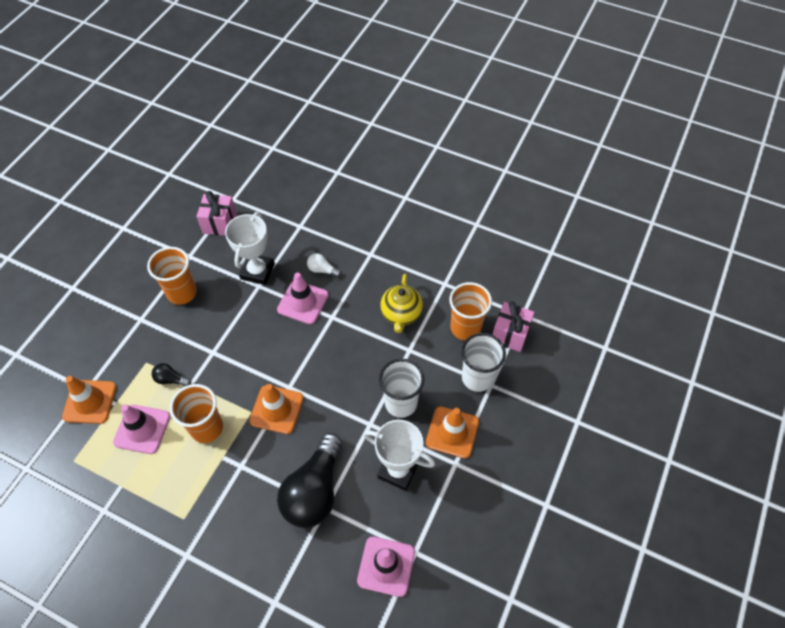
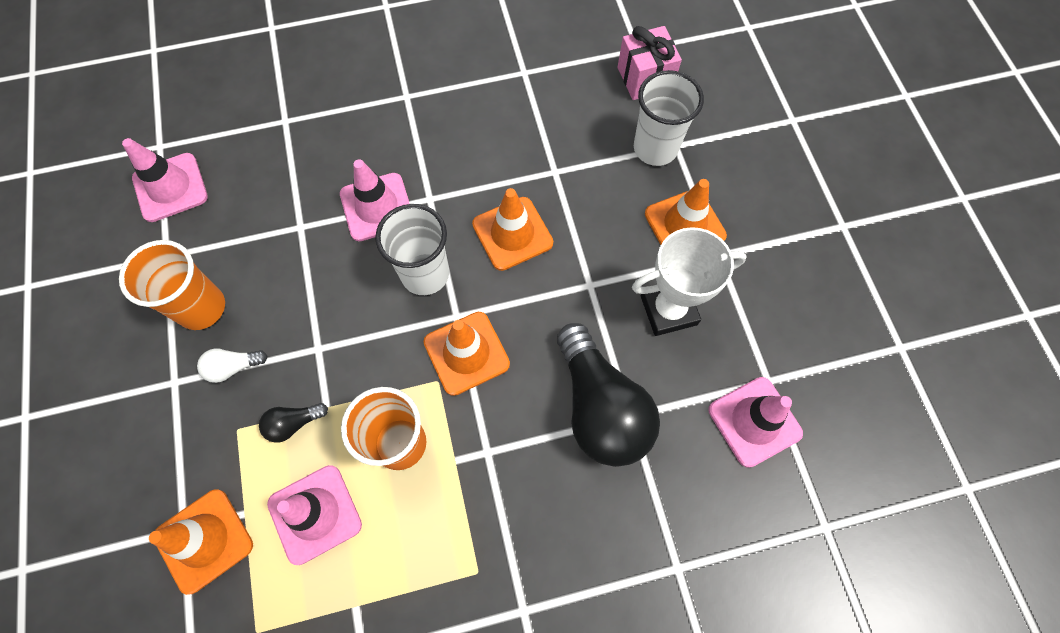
camera: 40 degrees left, 10 degrees up
pink gift [196,191,237,236] -> pink traffic cone [122,138,208,222]
white trophy [225,212,275,285] -> none
white light bulb [307,253,341,278] -> white light bulb moved to [197,348,267,383]
white cup [379,359,425,418] -> white cup moved to [375,204,449,295]
yellow teapot [381,273,423,333] -> none
orange cup [449,282,492,340] -> none
none -> orange traffic cone [472,188,553,271]

